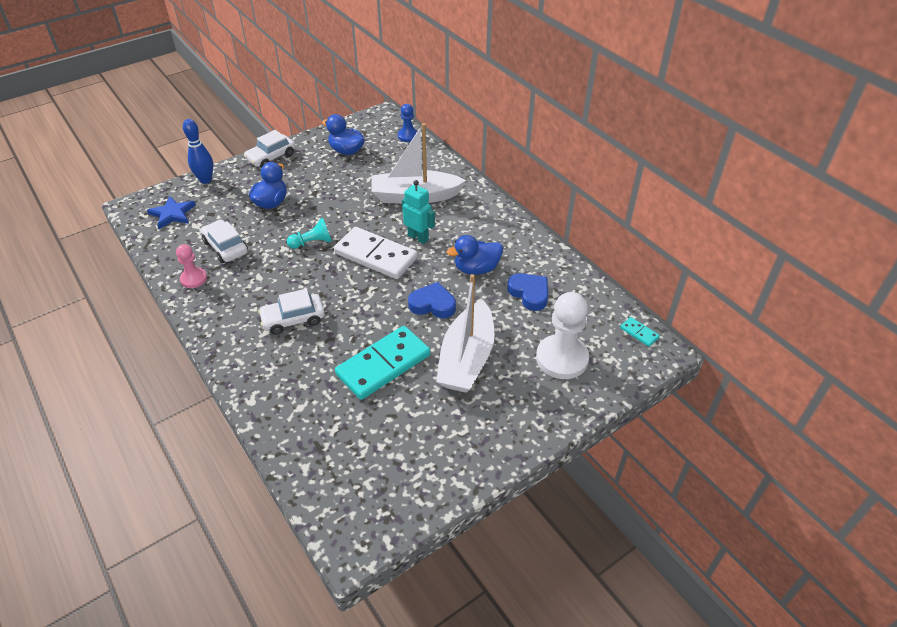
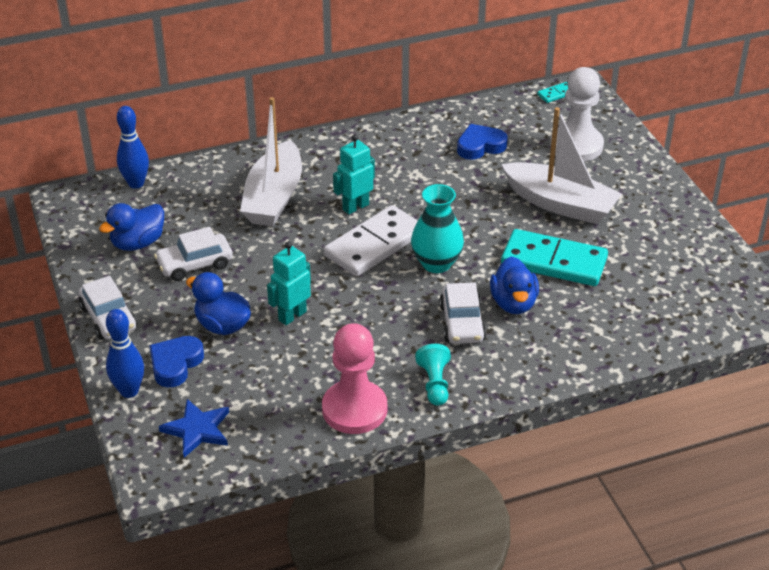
camera: 75 degrees left, 5 degrees down
pink pawn [176,244,207,288] -> pink pawn [322,323,387,434], size x1.82
white car [201,220,248,263] -> white car moved to [154,227,233,281]
turquoise pawn [287,218,332,249] -> turquoise pawn moved to [415,344,451,406]
turquoise domino [335,326,430,400] -> turquoise domino turned 45 degrees counterclockwise [501,229,608,286]
blue pawn [398,104,417,142] -> blue bowling pin [117,106,149,189]
blue heart [408,282,456,318] -> blue heart moved to [149,336,204,387]
blue duck [447,235,503,275] -> blue duck moved to [490,256,539,314]
none -> turquoise robot [267,241,311,325]
none -> turquoise vase [411,184,464,273]

